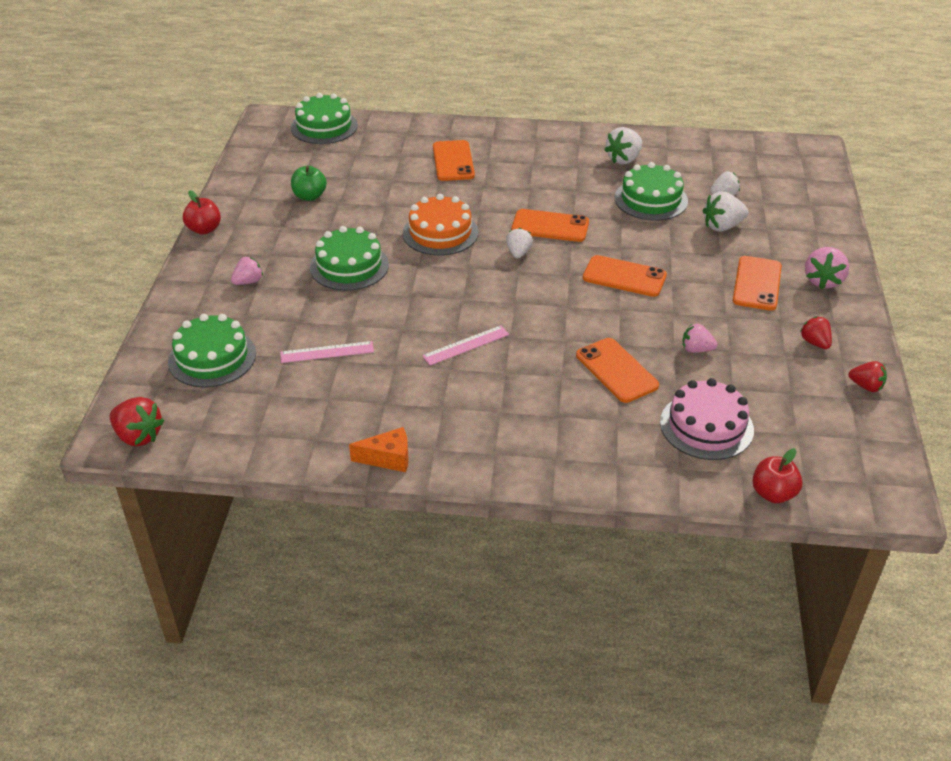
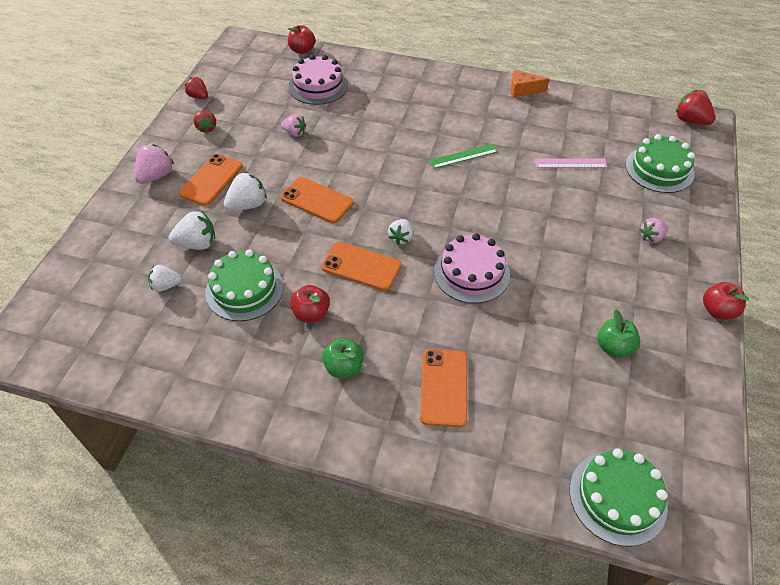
camera: 170 degrees left, 10 degrees up
green cake [310,226,389,291] -> none
orange cake [402,194,478,256] -> pink cake [434,233,510,304]
pink ruler [422,325,509,365] -> green ruler [429,144,498,169]
orange phone [576,338,659,403] -> none
white strawberry [604,127,642,165] -> white strawberry moved to [224,172,267,211]
none -> red apple [290,285,330,323]
none -> green apple [322,338,364,378]

